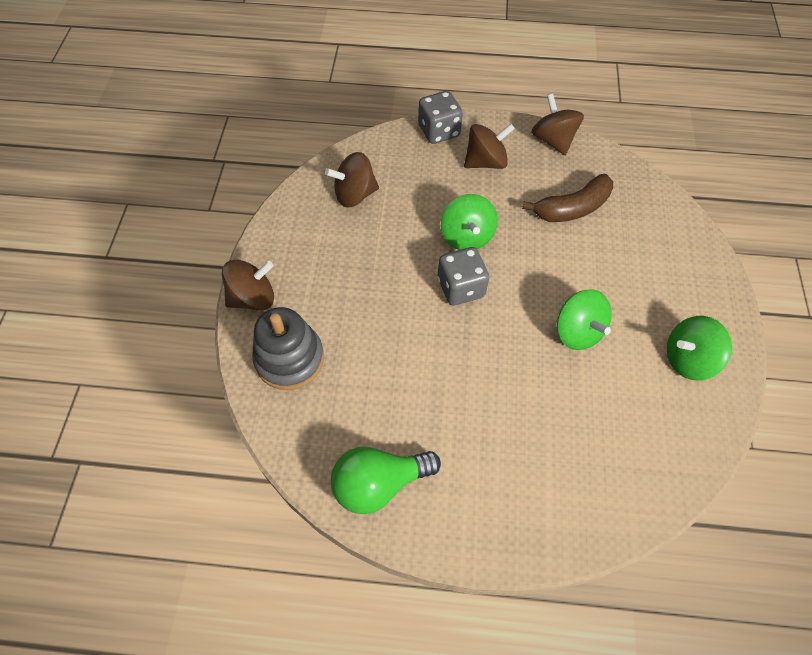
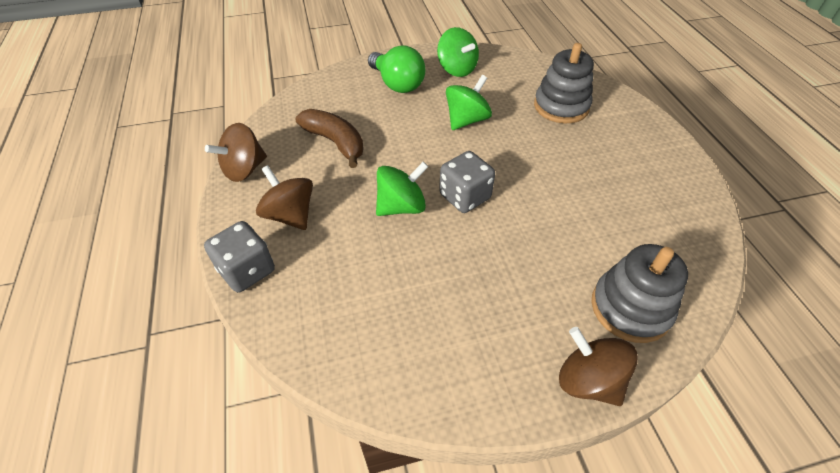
camera: 110 degrees left, 10 degrees down
brown spinning top [325,152,379,207] -> none
green light bulb [330,447,441,514] -> green light bulb moved to [368,46,425,93]
none -> grey stacking toy [534,43,594,123]

